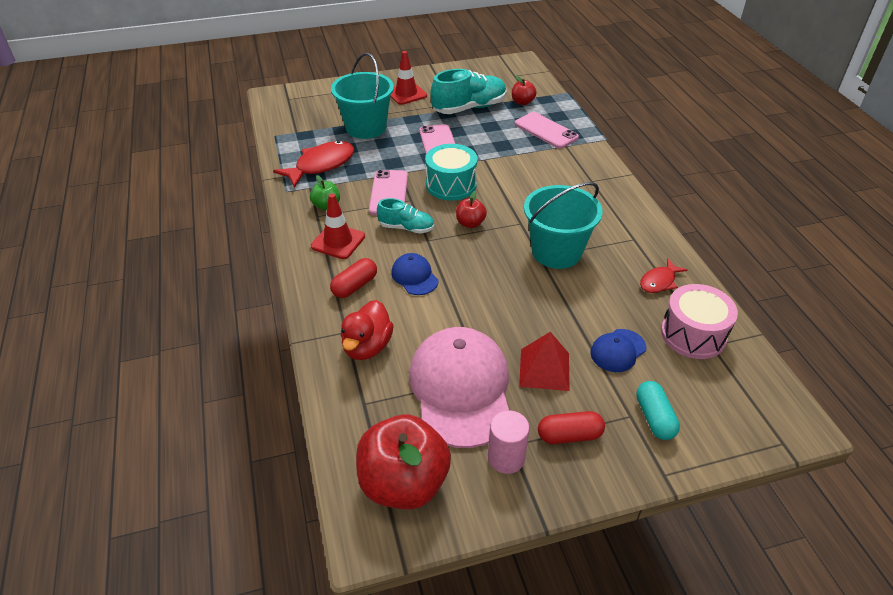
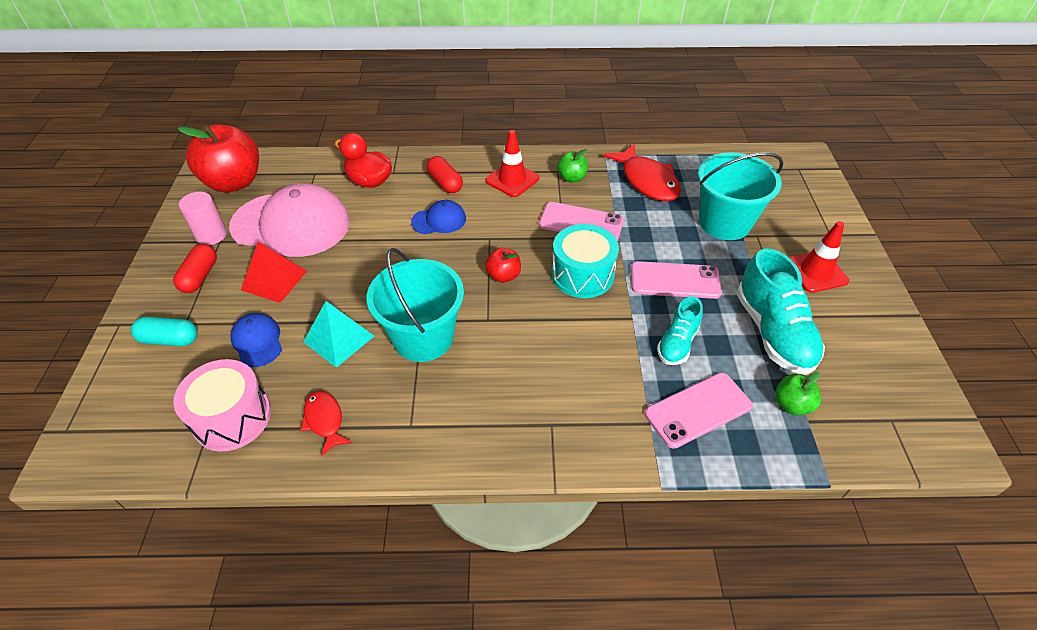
camera: 105 degrees right, 5 degrees up
turquoise shoe [377,198,434,233] -> turquoise shoe moved to [657,296,703,365]
red apple [512,76,536,105] -> green apple [775,372,821,415]
none -> turquoise pyramid [303,301,374,368]

